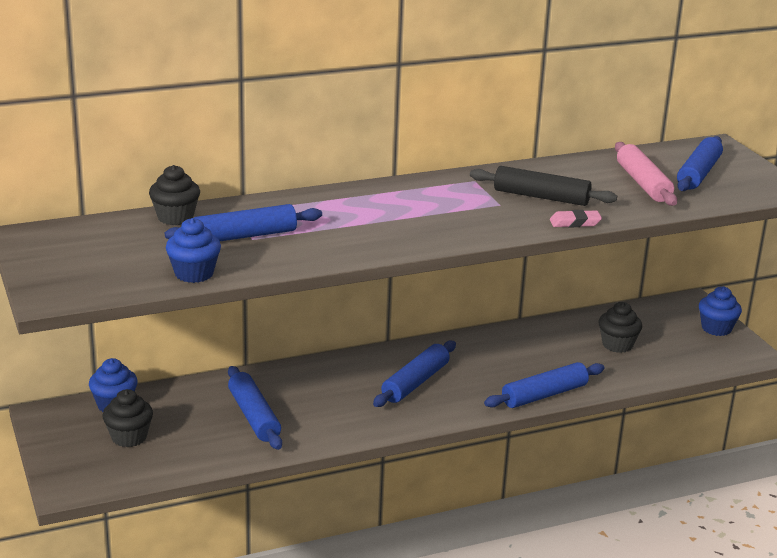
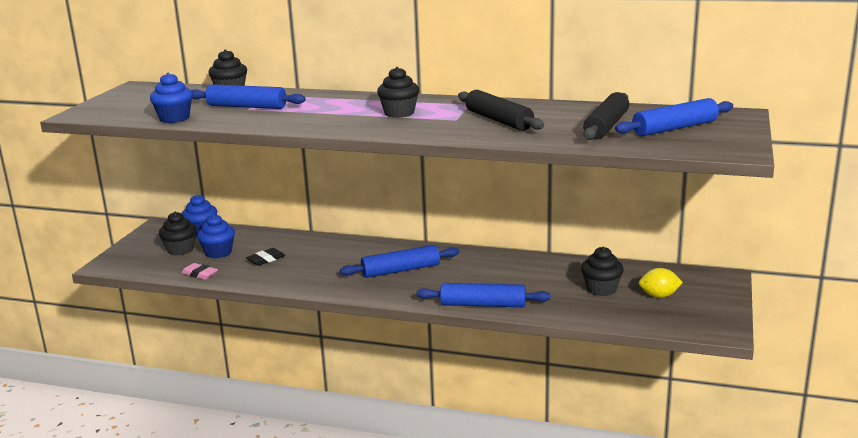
camera: 40 degrees right, 5 degrees down
blue rolling pin [228,366,282,450] -> black eraser [246,248,285,266]
pink eraser [550,210,602,227] -> pink eraser moved to [181,263,218,280]
pink rolling pin [615,142,677,206] -> black rolling pin [583,92,629,140]
blue cupcake [699,286,742,336] -> blue cupcake moved to [197,214,235,258]
none -> black cupcake [377,67,419,118]
none -> yellow lemon [639,268,683,298]

